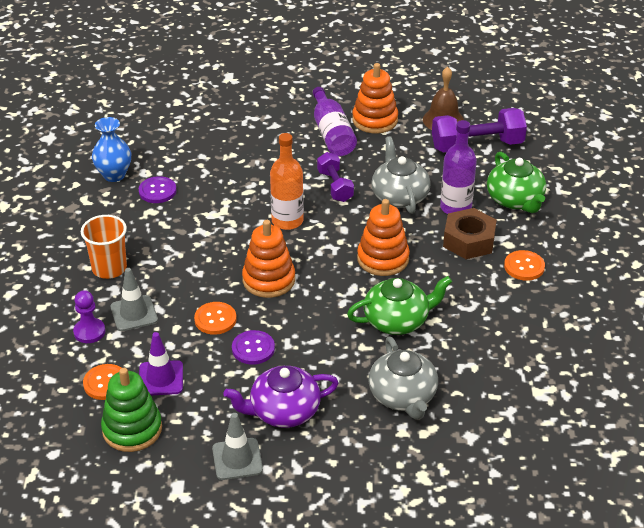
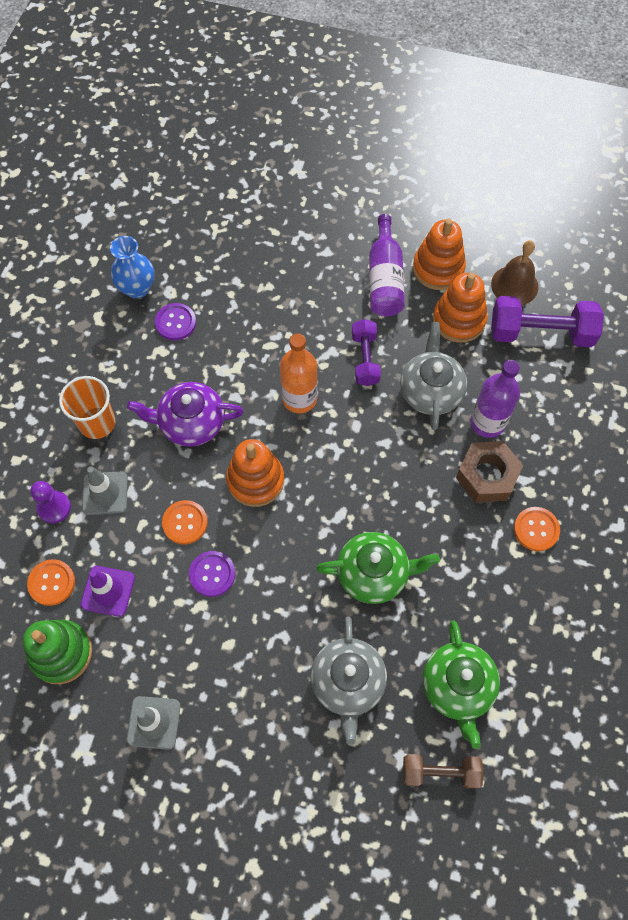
camera: 15 degrees right, 25 degrees up
purple teapot [223,366,338,428] -> purple teapot moved to [127,382,244,447]
orange stacking toy [357,199,410,276] -> orange stacking toy moved to [433,273,488,343]
green teapot [487,152,546,213] -> green teapot moved to [423,620,500,749]
none -> brown dumbbell [403,754,483,789]

